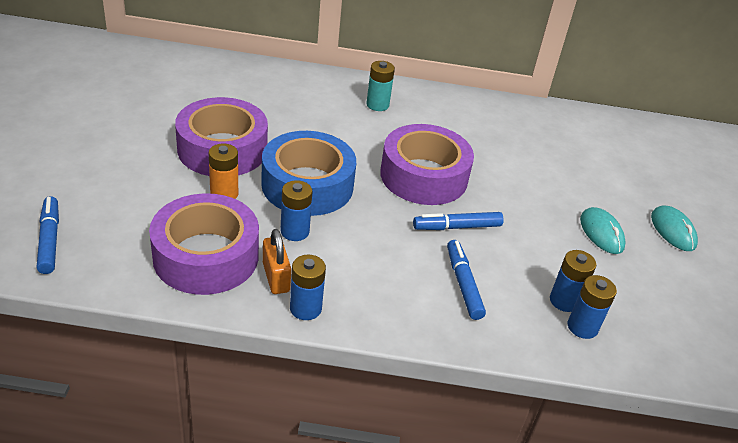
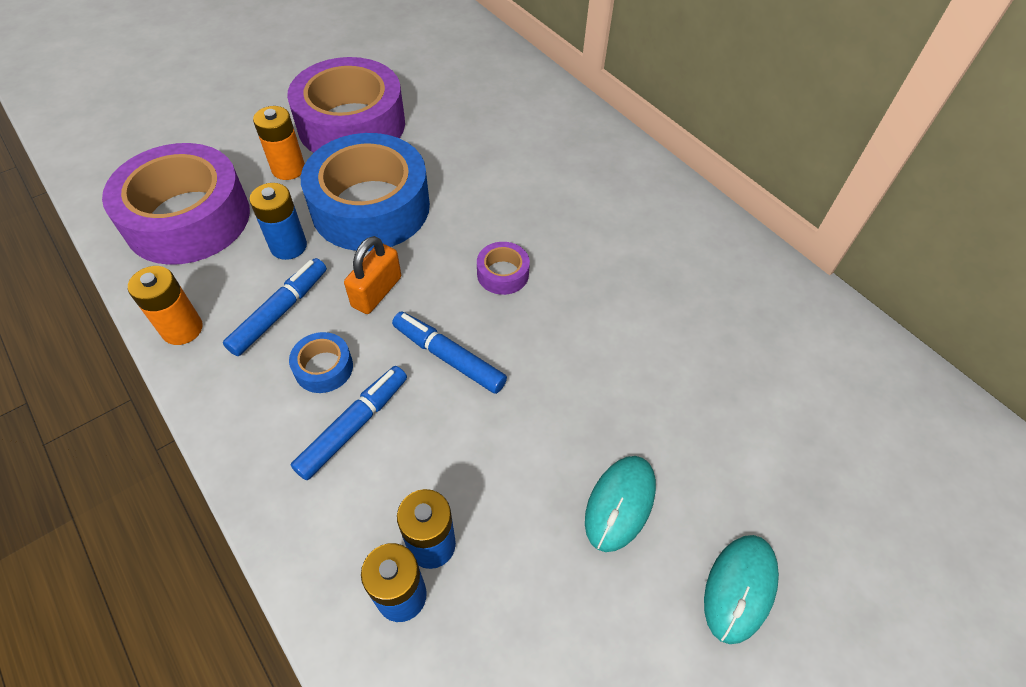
camera: 50 degrees right, 15 degrees up
blue marker [37,196,59,274] -> blue marker moved to [223,258,327,356]
orange padlock [263,229,291,294] -> orange padlock moved to [344,236,401,314]
blue battery [290,255,326,320] -> orange battery [128,266,203,345]
turquoise battery [366,61,395,111] -> none
purple tape [380,124,474,205] -> purple tape [477,242,530,295], size x0.41
none -> blue tape [289,332,353,393]

